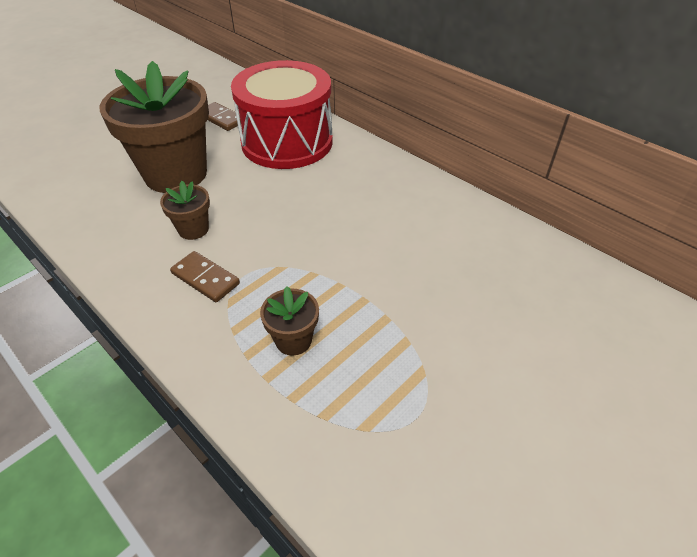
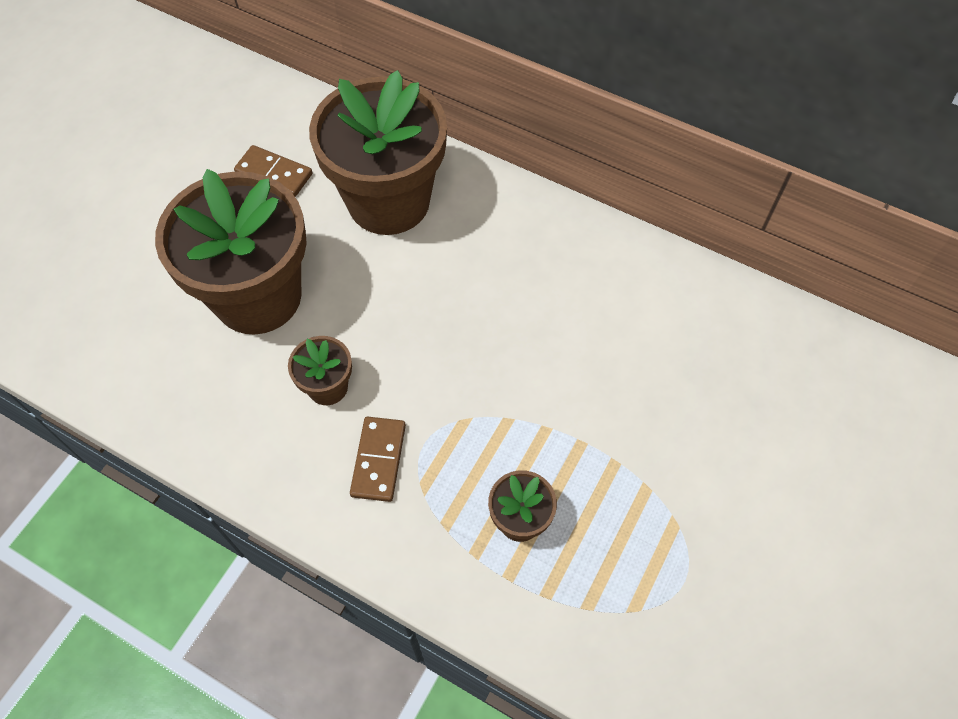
camera: 15 degrees left, 15 degrees up
brown domino [170,251,240,302] -> brown domino turned 75 degrees clockwise [350,417,406,502]
red drum [231,60,333,169] -> brown flower pot [309,70,447,235]

